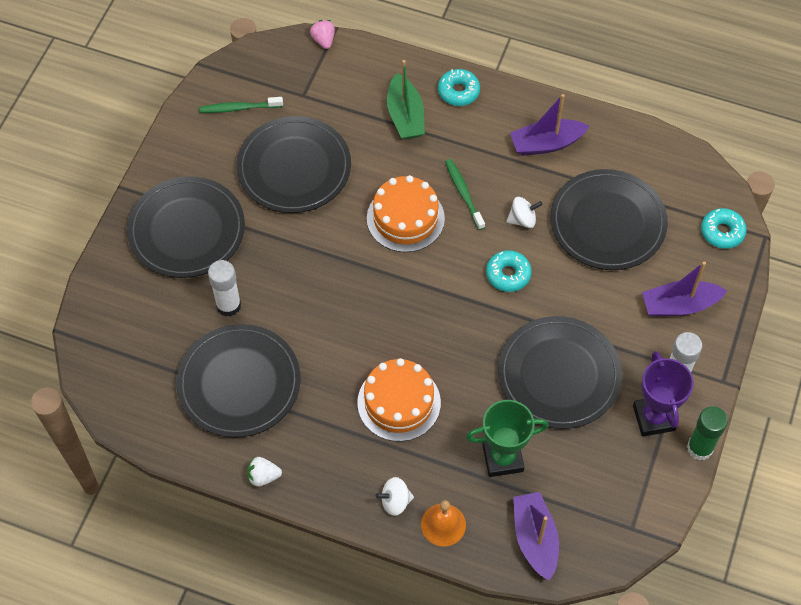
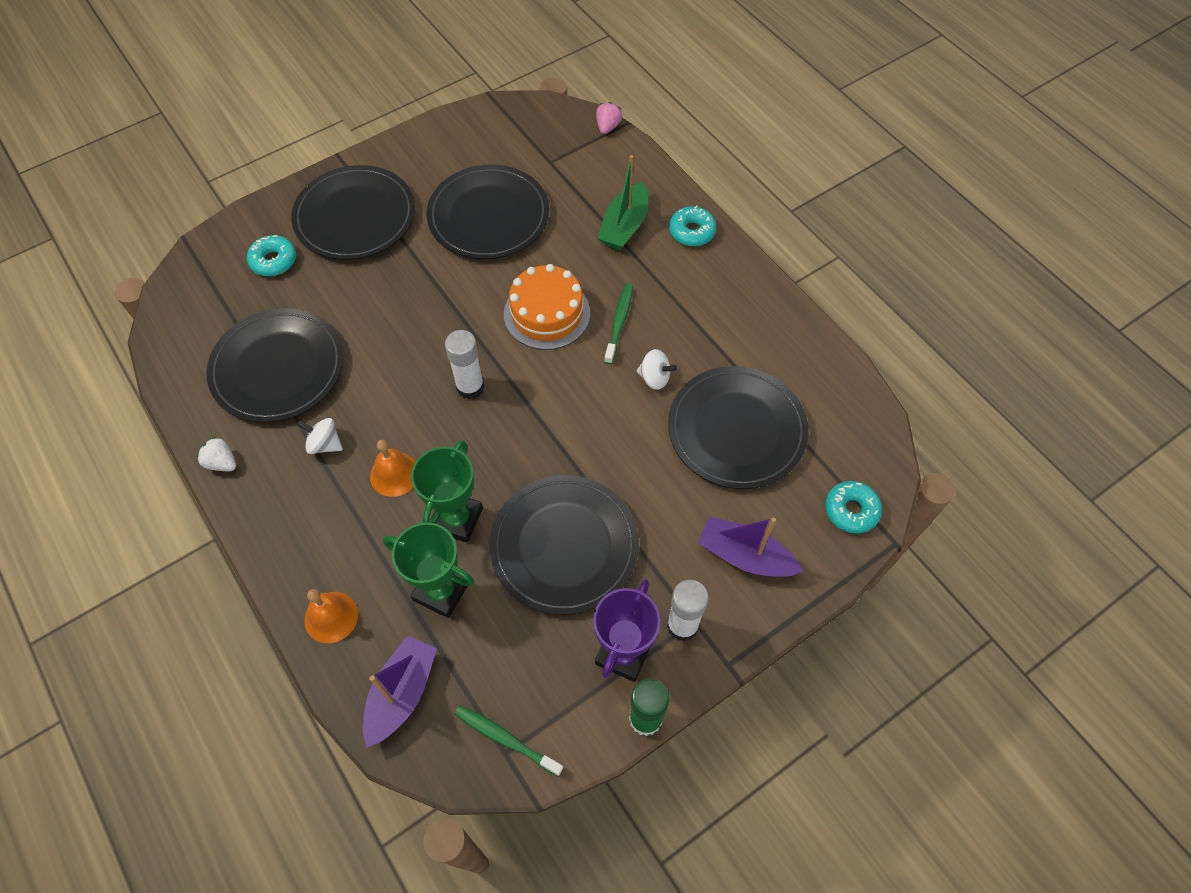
camera: 35 degrees right, 0 degrees up
green toothbrush [199,97,283,113] -> green toothbrush moved to [455,706,563,776]
white glue stick [208,260,241,317] -> white glue stick moved to [445,330,484,399]
orange cake [357,358,441,442] -> orange bell [370,440,416,497]
white spinning top [376,477,414,516] -> white spinning top moved to [297,418,343,454]
turquoise donut [486,250,532,292] -> turquoise donut moved to [247,235,296,276]
purple boat [510,94,589,156] -> none
none -> green trophy [411,440,483,543]

